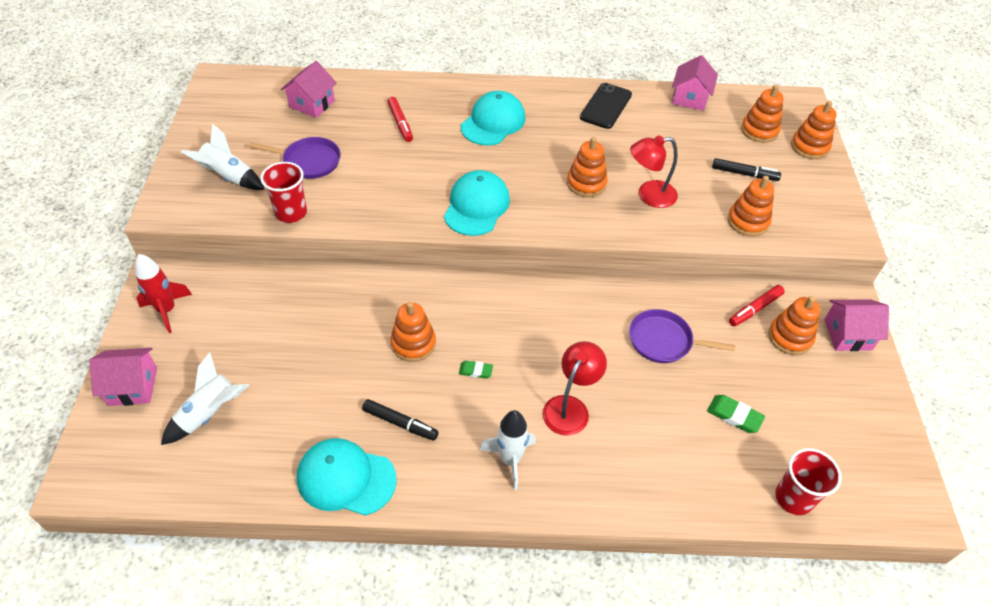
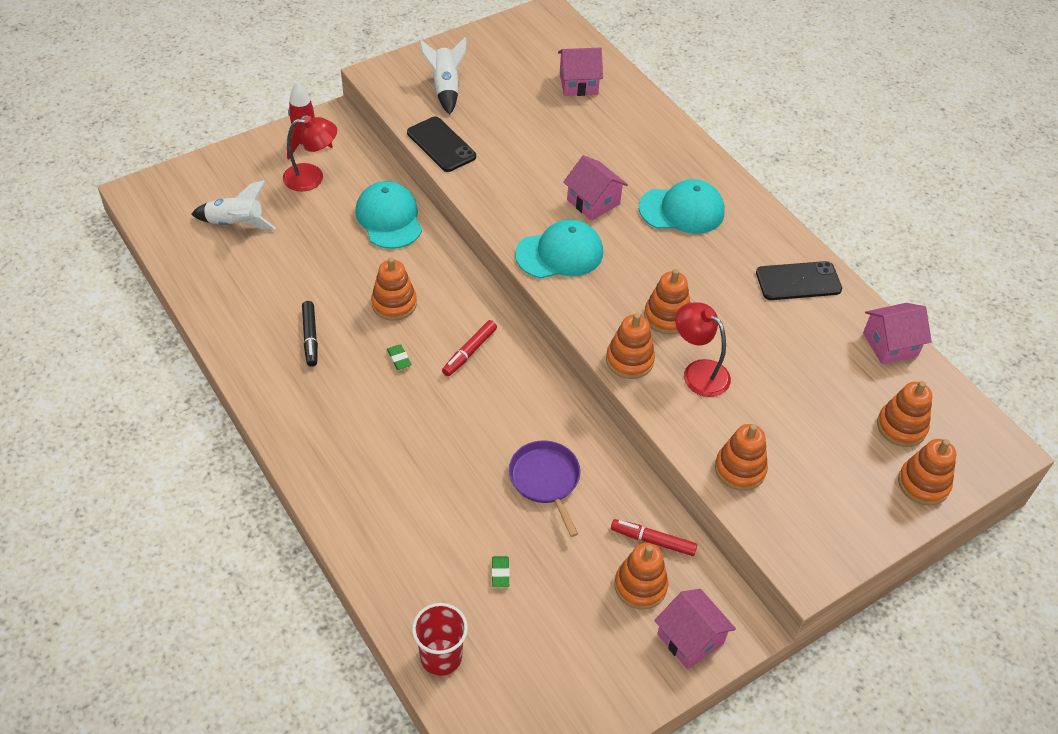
camera: 55 degrees right, 0 degrees up
pink house [89,348,157,406] -> pink house moved to [563,155,628,221]
purple pan [248,137,341,179] -> none
red cup [260,162,307,223] -> black phone [407,117,476,172]
turquoise cap [297,438,397,516] -> turquoise cap moved to [355,181,422,249]
red marker [387,97,413,142] -> red marker moved to [442,320,497,376]
white rocket [479,410,536,490] -> none
red lamp [543,341,607,436] -> red lamp moved to [283,116,337,191]
green eraser [707,395,765,433] -> green eraser [492,556,510,587], size x0.66
black marker [712,158,781,181] -> none
none -> orange stacking toy [606,313,655,379]

